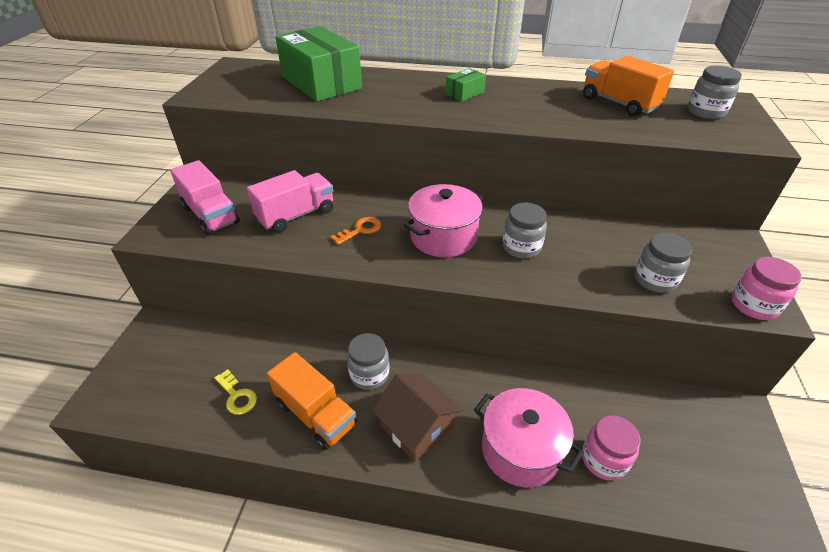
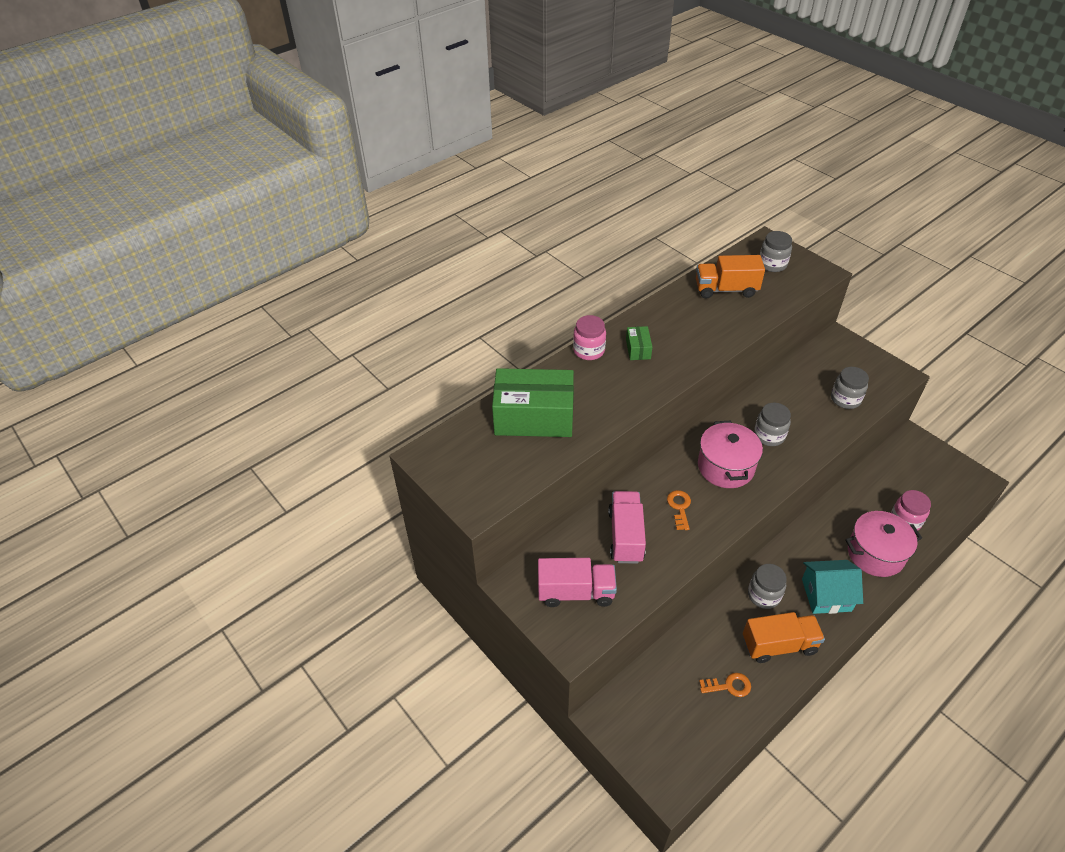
camera: 50 degrees left, 5 degrees up
yellow key [215,370,257,415] -> orange key [699,673,751,697]
brown house [372,373,462,462] -> turquoise house [802,560,863,614]
pink jar [732,257,802,320] -> pink jar moved to [573,315,606,360]

